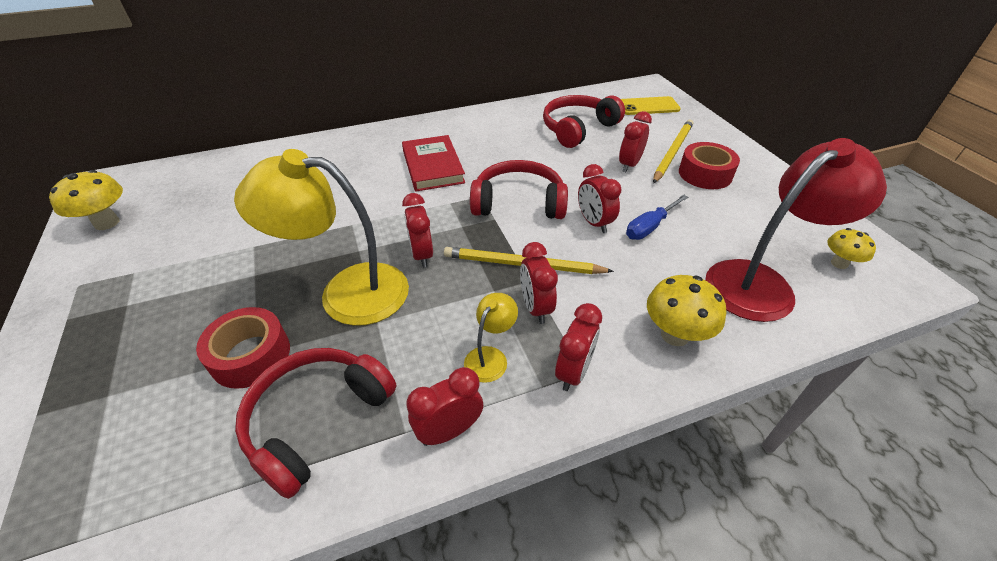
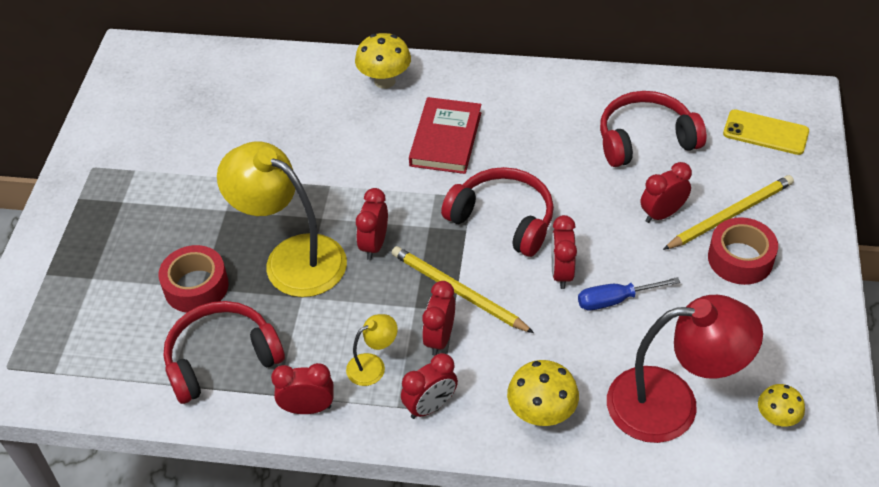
camera: 30 degrees right, 5 degrees up
yellow mushroom [49,170,123,230] -> yellow mushroom moved to [355,33,411,89]

